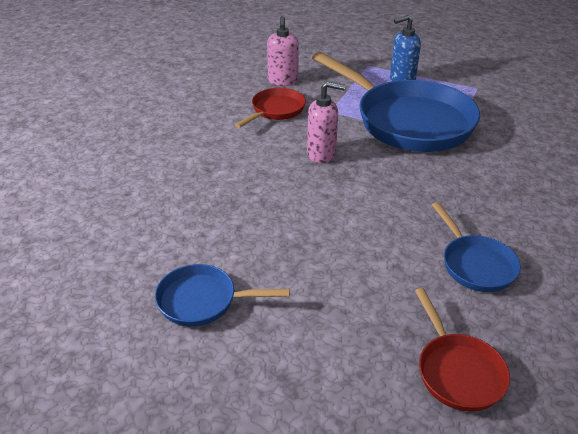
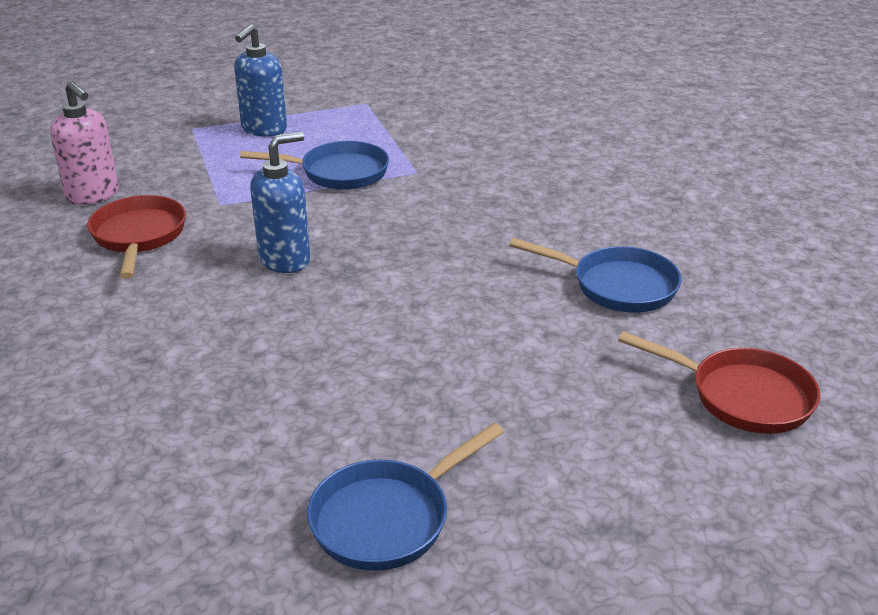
camera: 45 degrees left, 5 degrees down
pink soap dispenser [307,81,345,163] -> blue soap dispenser [250,132,310,273]
blue pan [312,52,480,152] -> blue pan [240,141,389,190], size x0.48

